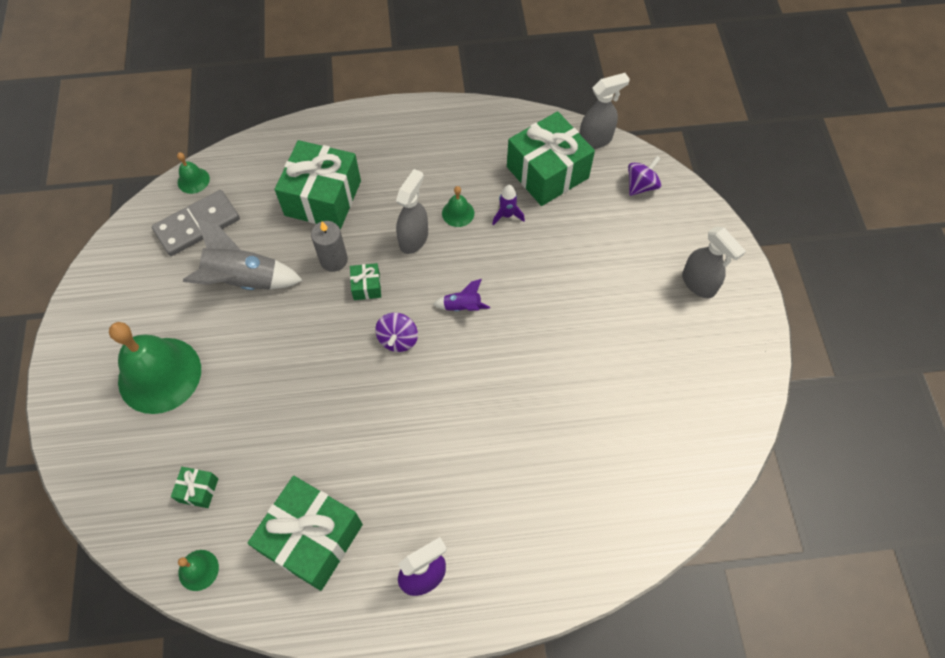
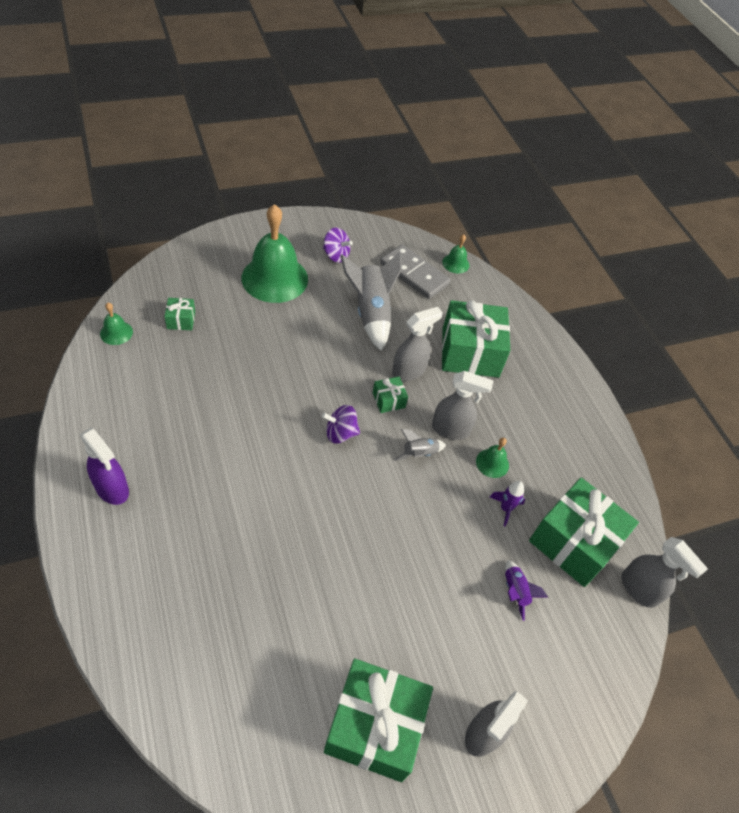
camera: 70 degrees right, 10 degrees down
green gift [248,476,363,591] -> green gift moved to [324,658,433,782]
grey candle [311,221,348,272] -> grey spray bottle [392,307,443,381]
purple rocket [433,279,490,311] -> purple rocket moved to [505,560,548,621]
purple spinning top [628,156,661,196] -> purple spinning top moved to [323,228,353,263]
none -> grey rocket [395,429,446,461]

